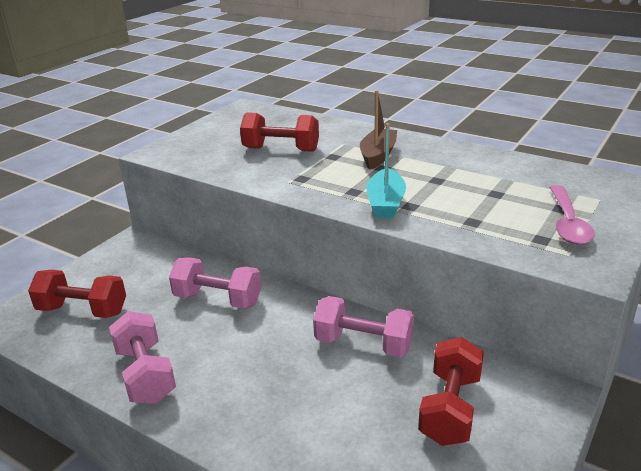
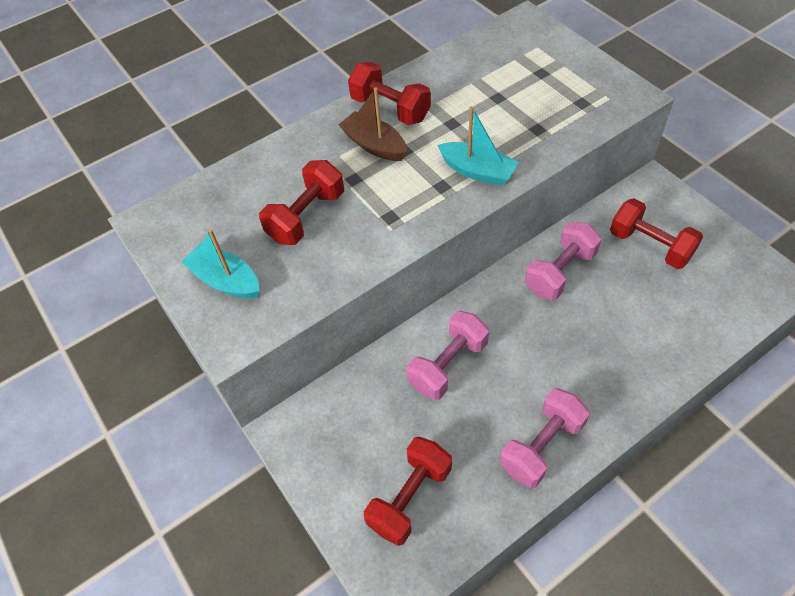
camera: 65 degrees left, 25 degrees up
pink dumbbell [109,311,176,404] -> pink dumbbell turned 45 degrees counterclockwise [500,388,590,488]
pink spoon [550,185,595,245] -> none
none -> turquoise boat [182,229,259,299]
none -> red dumbbell [348,62,431,125]

